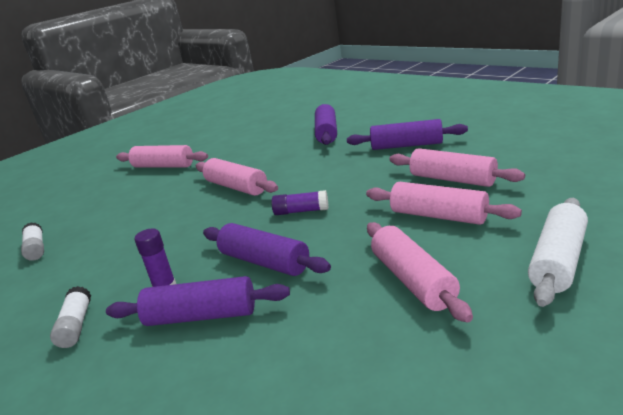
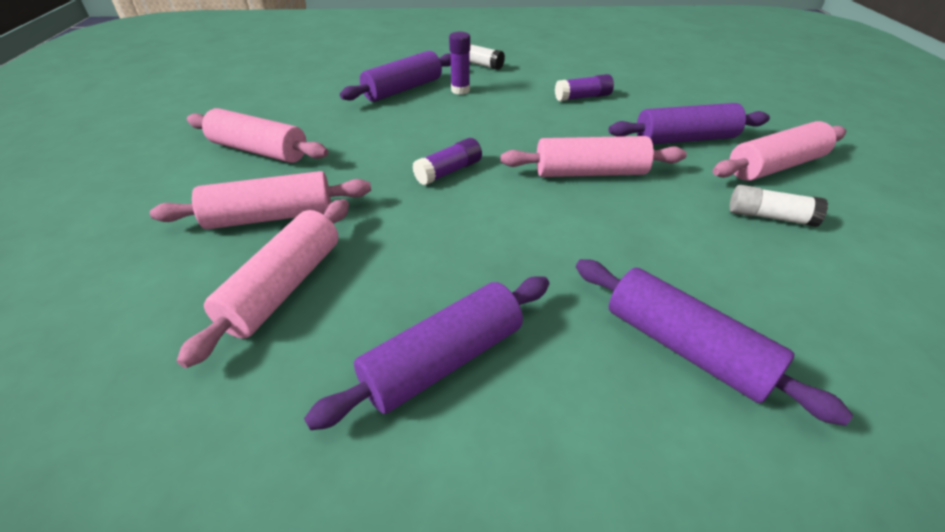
camera: 130 degrees right, 15 degrees up
white glue stick [21,222,44,261] -> white glue stick moved to [730,185,828,227]
purple rolling pin [203,223,331,276] -> purple rolling pin moved to [609,103,770,144]
pink rolling pin [389,148,525,187] -> pink rolling pin turned 60 degrees counterclockwise [177,199,349,368]
white rolling pin [528,198,588,307] -> none
none -> purple glue stick [555,74,614,101]

